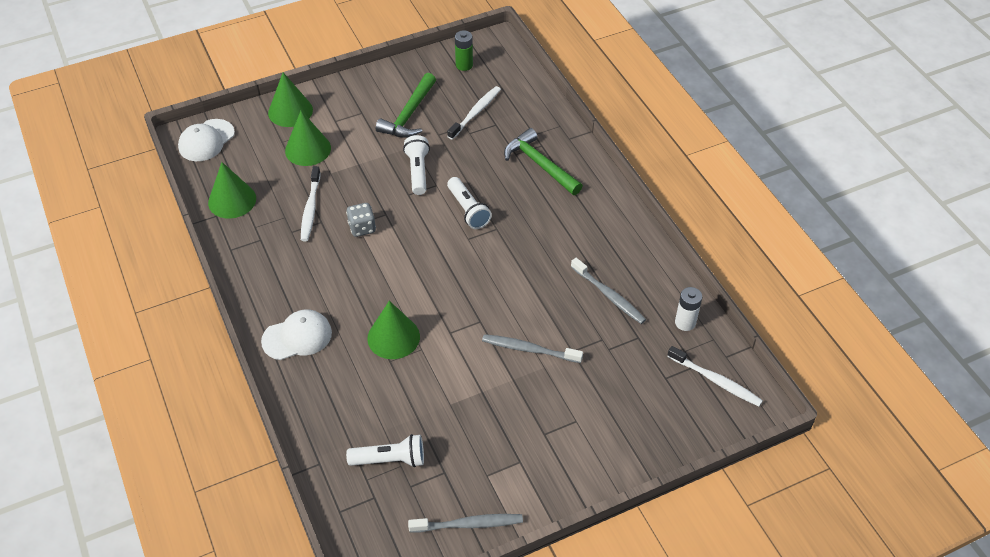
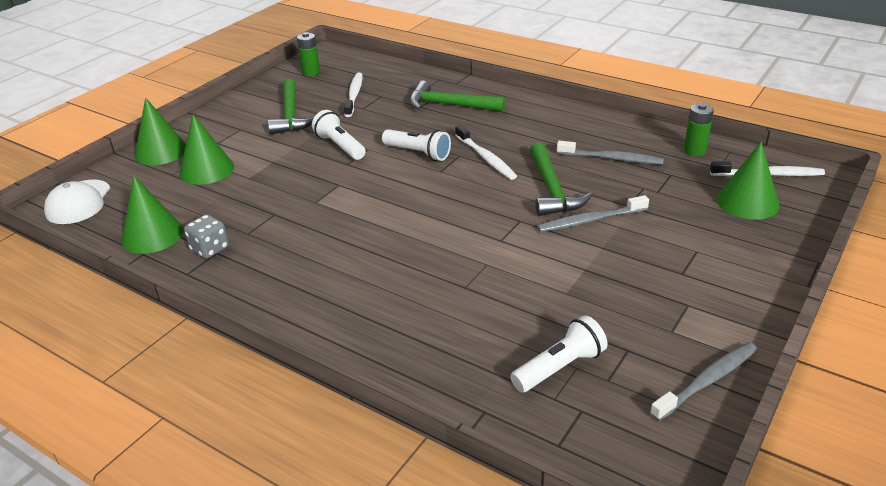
camera: 30 degrees left, 15 degrees down
white cap [261,309,332,360] -> none
white toothbrush [301,166,321,241] -> white toothbrush moved to [455,125,517,180]
grey dice [346,203,376,237] -> grey dice moved to [184,214,229,259]
green cone [367,301,420,359] -> green cone moved to [716,142,780,220]
white battery [675,287,702,331] -> green battery [684,103,714,156]
none -> green hammer [530,142,592,216]

